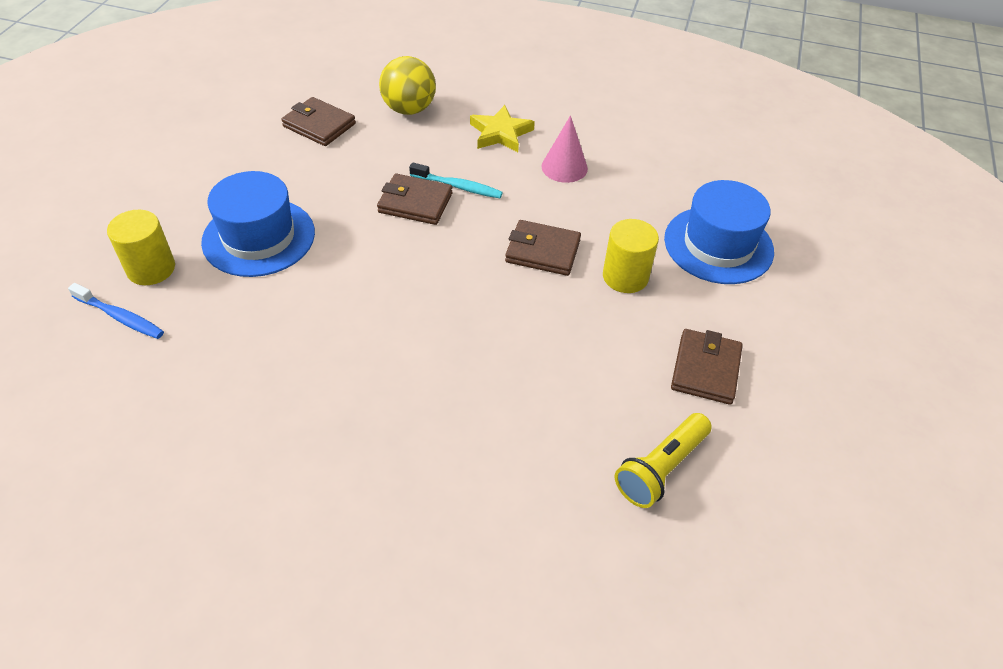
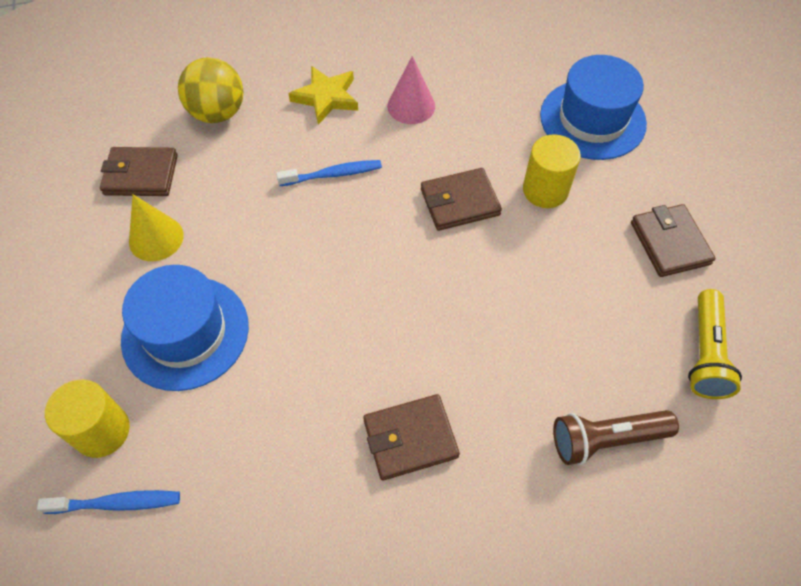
camera: 30 degrees left, 10 degrees up
brown wallet [377,173,452,225] -> brown wallet moved to [363,394,460,480]
turquoise toothbrush [409,162,503,198] -> blue toothbrush [276,160,382,186]
none -> yellow cone [129,194,184,261]
none -> brown flashlight [553,410,679,465]

